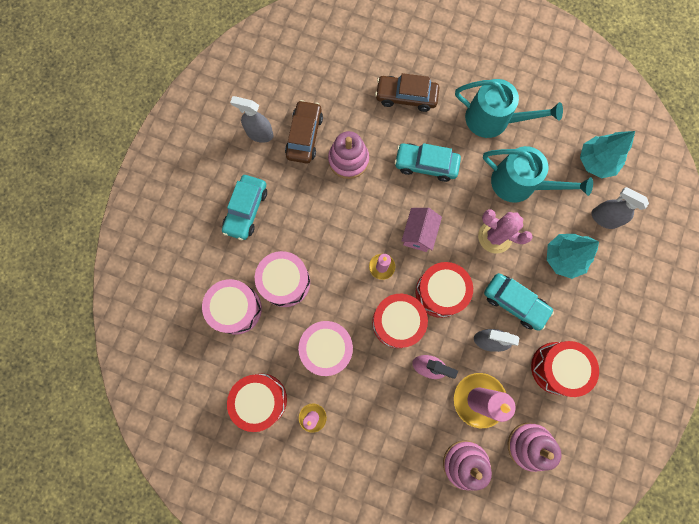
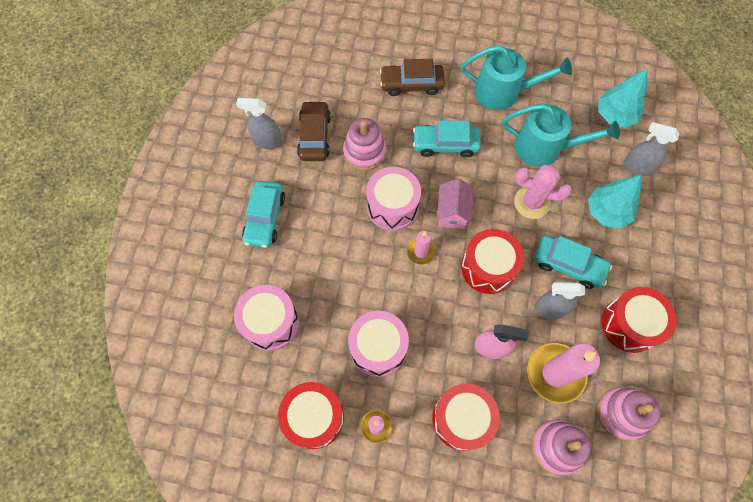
camera: 10 degrees left, 10 degrees down
pink drum [255,251,310,307] -> pink drum moved to [366,167,421,231]
red drum [372,294,428,348] -> red drum moved to [432,384,500,451]

